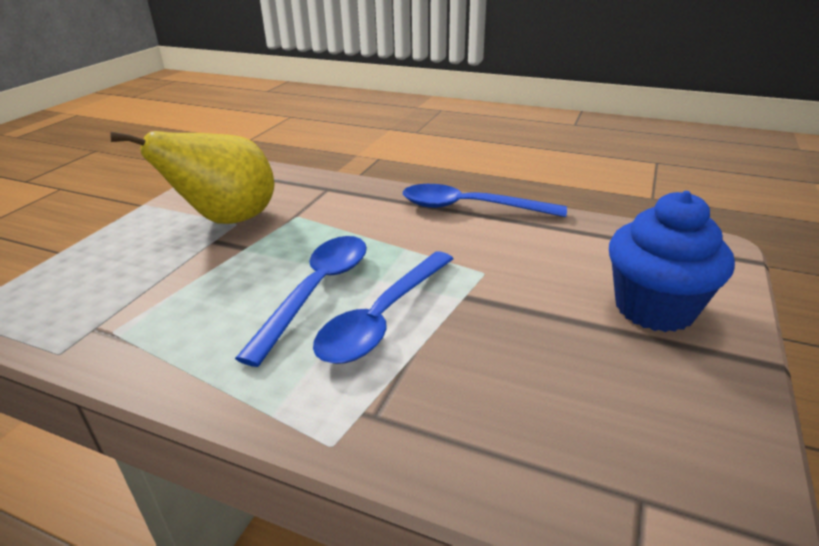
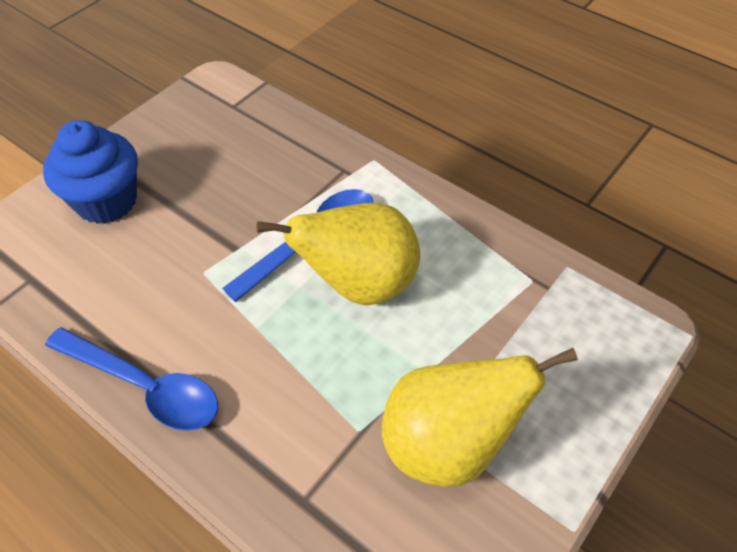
camera: 165 degrees left, 20 degrees up
blue spoon [235,236,367,367] -> yellow pear [256,203,420,305]

